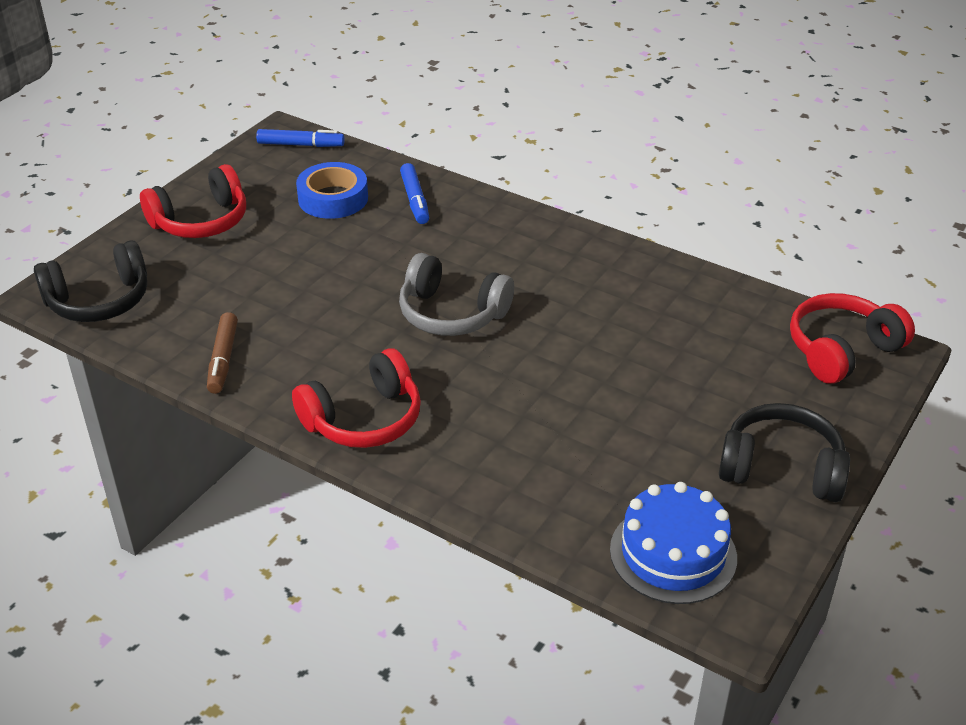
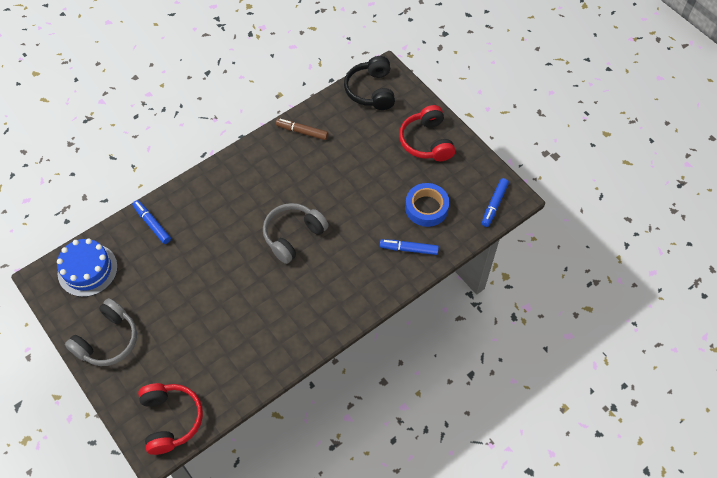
camera: 110 degrees right, 20 degrees up
red headphones [292,348,421,448] -> none
black headphones [719,403,850,502] -> grey headphones [65,298,137,366]
none -> blue marker [132,200,171,244]

